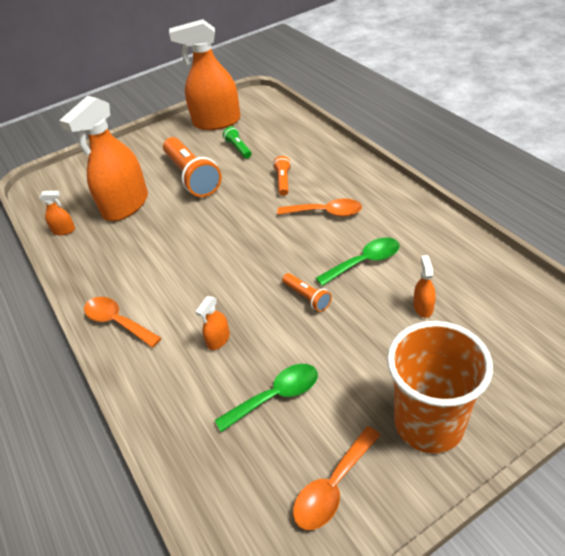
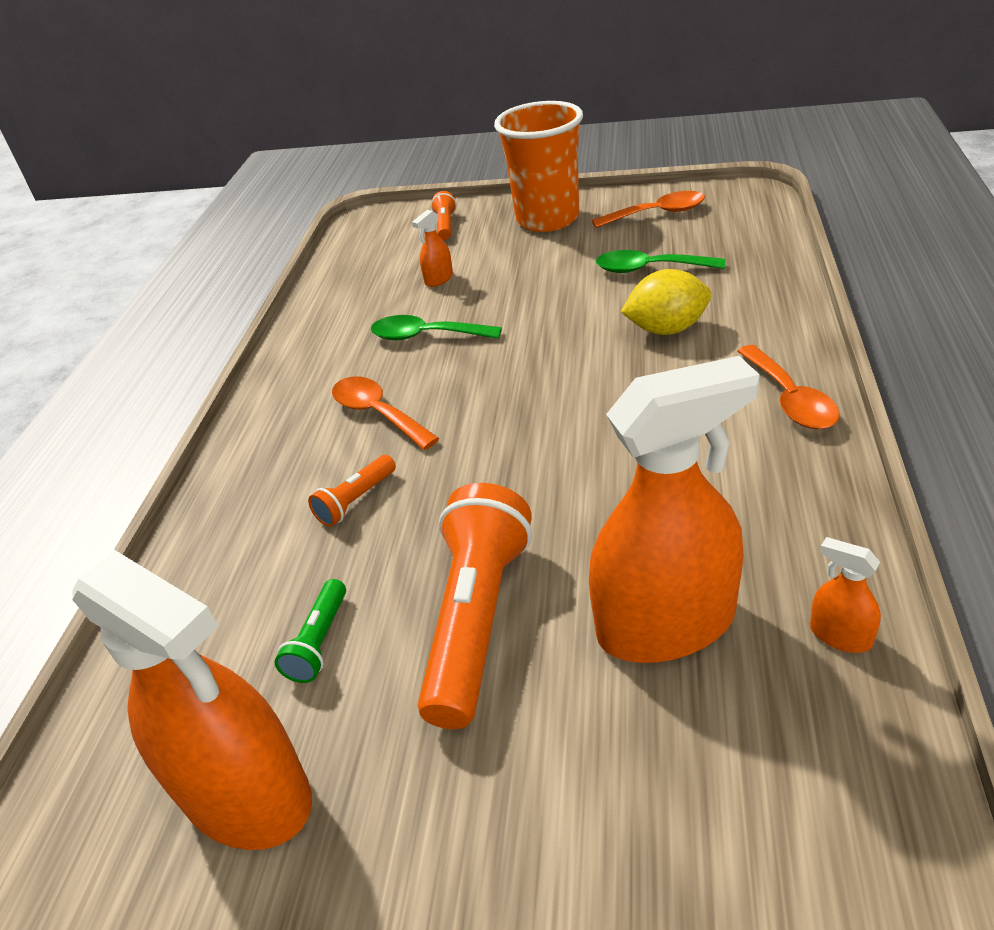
camera: 140 degrees left, 5 degrees down
orange spray bottle [196,296,230,350] -> yellow lemon [621,269,711,335]
orange flashlight [282,273,332,312] -> orange flashlight moved to [431,191,457,240]

